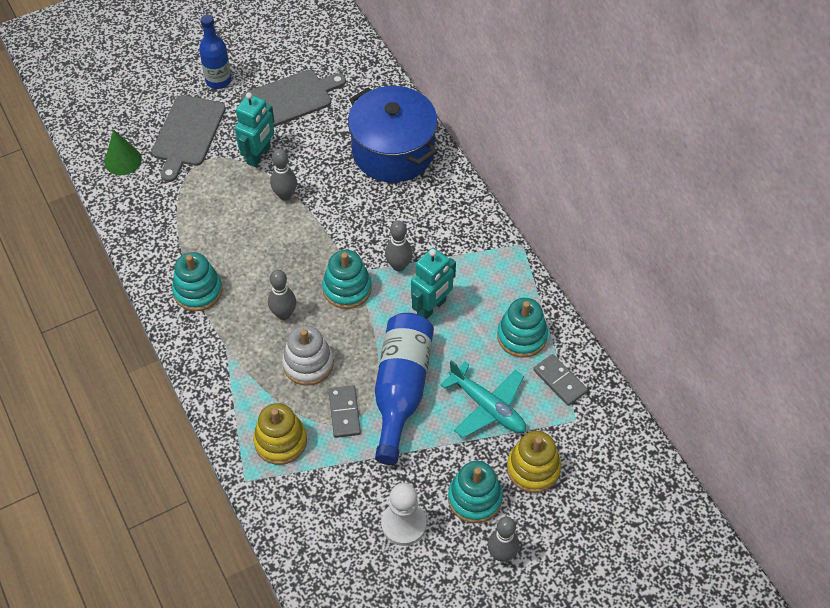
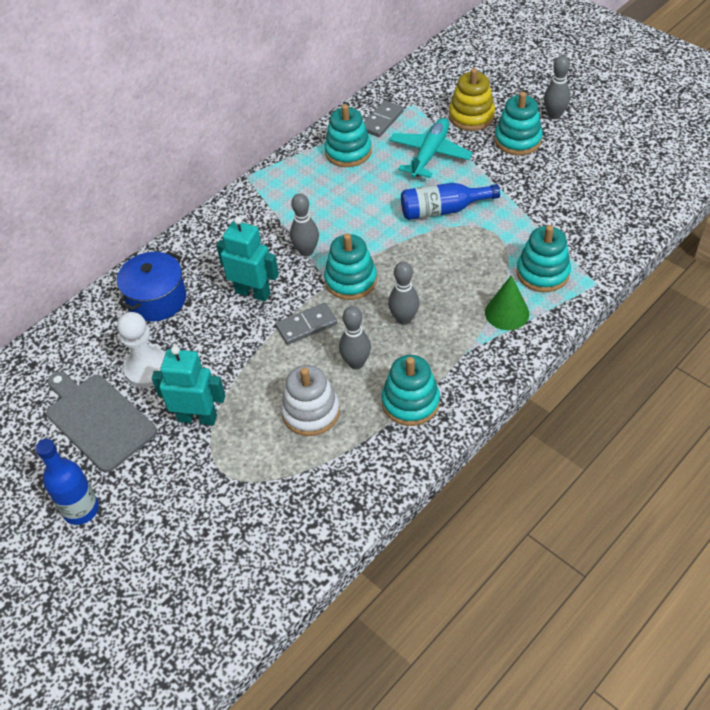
camera: 105 degrees left, 5 degrees down
green cone [105,129,142,175] -> green cone moved to [485,275,529,330]
grey cutting board [152,95,226,182] -> none
yellow stacking toy [253,403,307,465] -> turquoise stacking toy [516,225,571,292]
grey bowling pin [270,148,297,201] -> grey bowling pin moved to [339,306,371,369]
white stacking toy [282,325,334,385] -> white stacking toy moved to [281,365,340,436]
grey domino [329,385,361,438] -> grey domino moved to [276,303,337,345]
blue pot [348,86,437,182] -> blue pot [117,251,186,322], size x0.63
blue bottle [375,313,434,465] -> blue bottle [401,183,500,220], size x0.65
white pawn [381,483,427,546] -> white pawn moved to [117,312,165,388]
turquoise robot [411,248,456,319] -> turquoise robot moved to [216,216,279,302]

